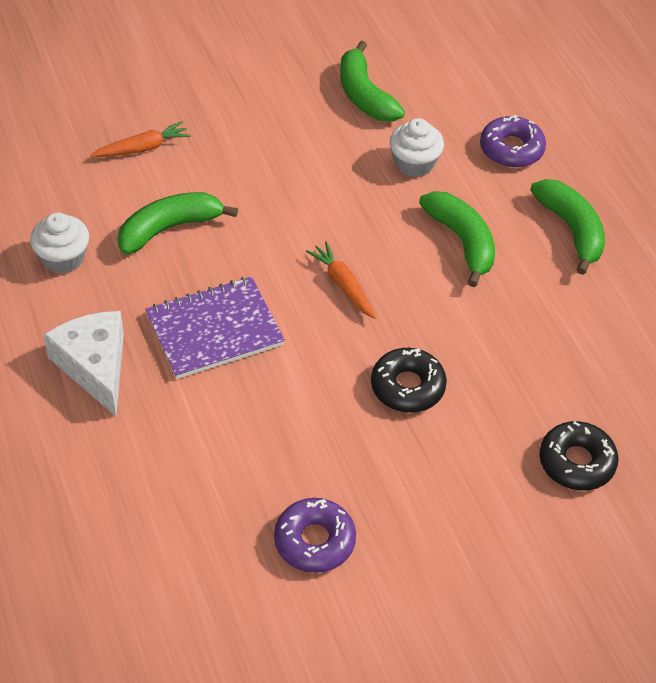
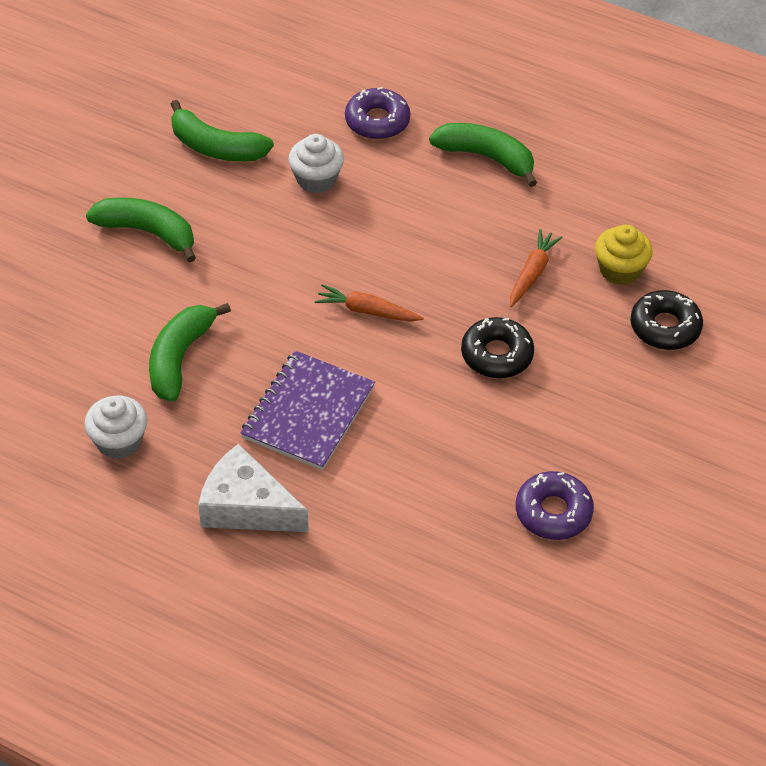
camera: 40 degrees left, 0 degrees up
orange carrot [90,121,191,157] -> orange carrot moved to [510,229,563,307]
green banana [419,191,495,287] -> green banana moved to [86,198,196,263]
none -> yellow cupcake [595,225,653,285]

